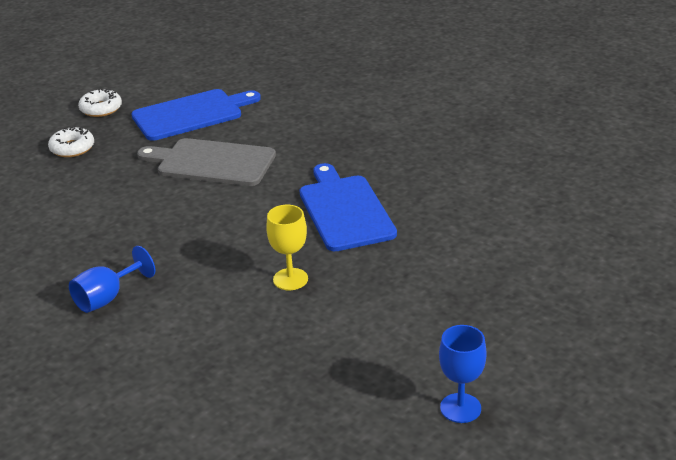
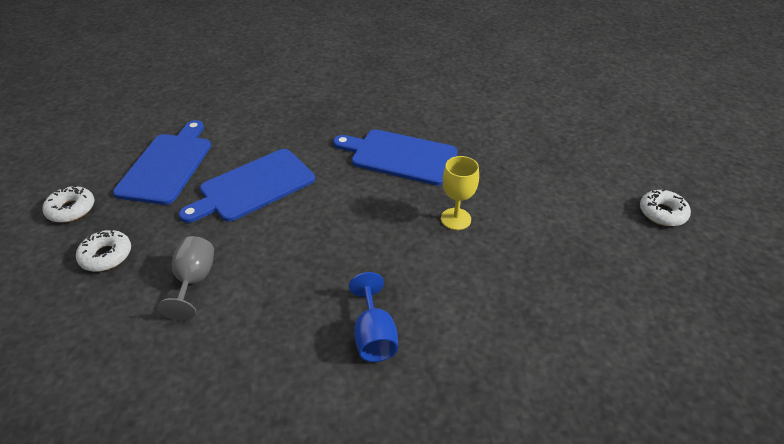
camera: 55 degrees left, 10 degrees up
grey cutting board [137,138,276,186] -> blue cutting board [179,149,315,223]
blue goblet [439,325,486,423] -> white donut [640,189,691,226]
none -> grey goblet [157,236,214,320]

